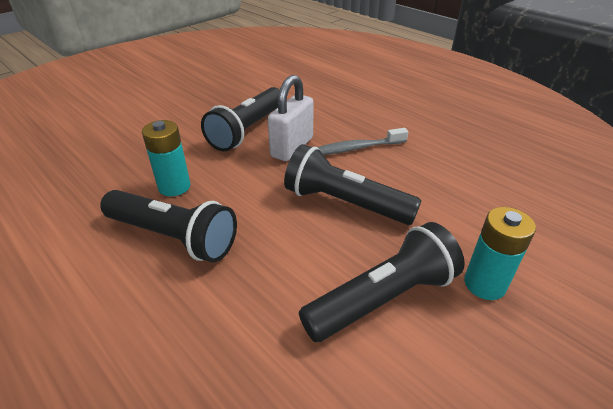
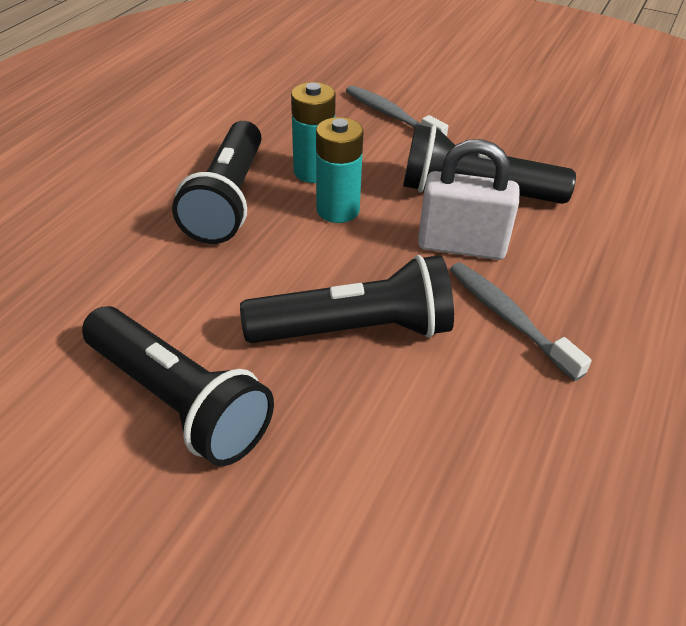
camera: 70 degrees right, 5 degrees up
black flashlight [284,144,422,225] -> black flashlight turned 75 degrees clockwise [240,255,454,343]
turquoise battery [464,207,536,300] -> turquoise battery moved to [316,117,364,223]
none -> grey toothbrush [346,85,448,137]

